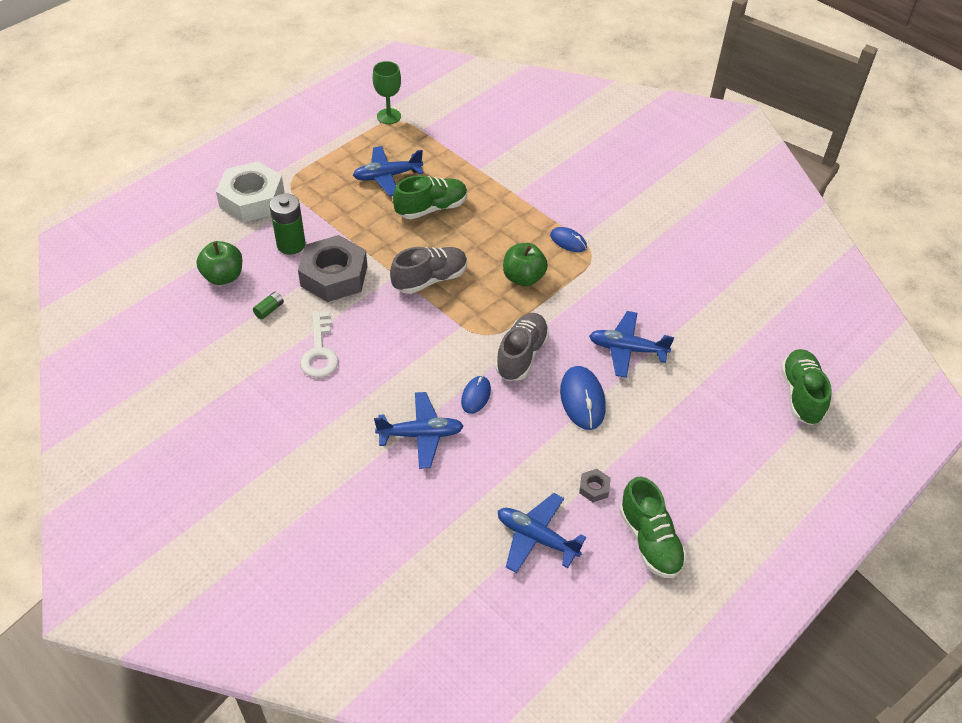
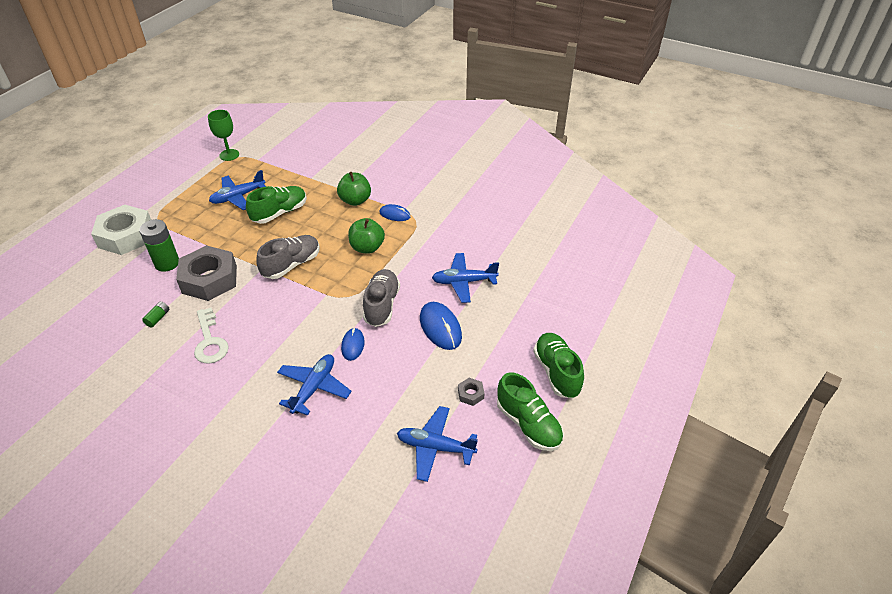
camera: 15 degrees left, 5 degrees down
green apple [196,241,242,285] -> green apple moved to [337,172,371,206]
blue plane [374,392,464,469] -> blue plane turned 45 degrees counterclockwise [277,354,352,416]
green shoe [781,349,832,425] -> green shoe moved to [533,333,584,399]

